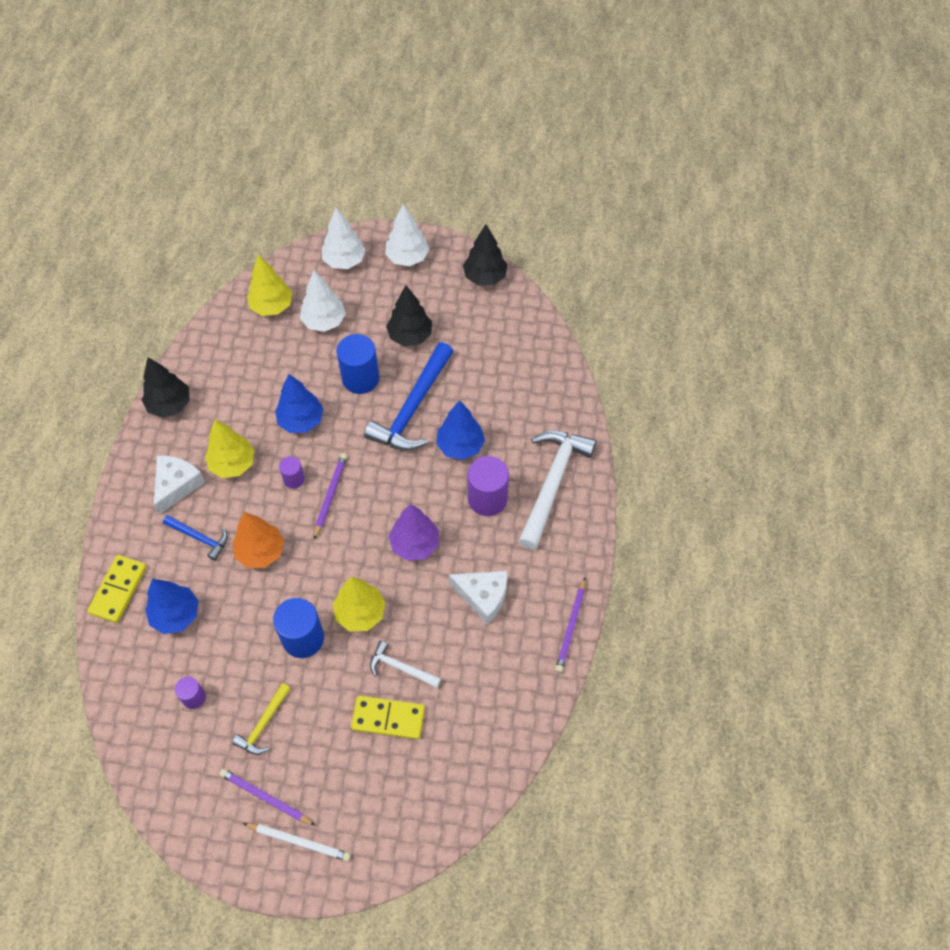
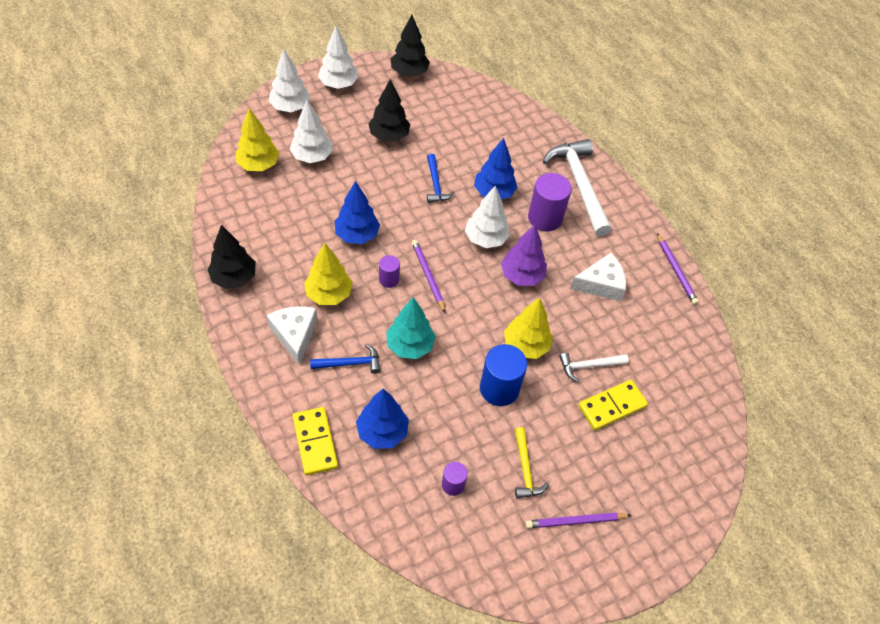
camera: 40 degrees left, 5 degrees down
orange tree [233,512,284,568] -> turquoise tree [386,297,436,359]
white pencil [243,823,351,861] -> none
blue cylinder [337,334,379,394] -> none
blue hammer [364,342,454,451] -> blue hammer [427,154,455,203], size x0.51
none -> white tree [465,185,510,248]

